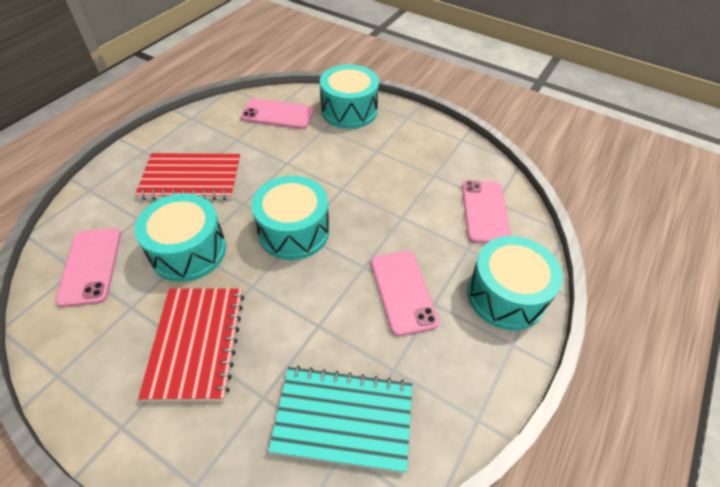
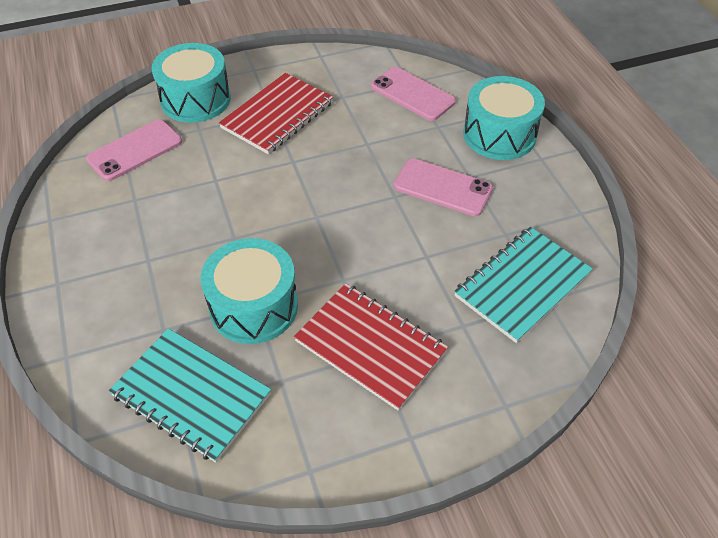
camera: 50 degrees left, 0 degrees up
pink phone [55,228,121,307] -> turquoise notebook [109,328,271,462]
red notebook [135,153,241,200] -> red notebook moved to [219,73,333,154]
turquoise drum [251,176,329,260] -> none

